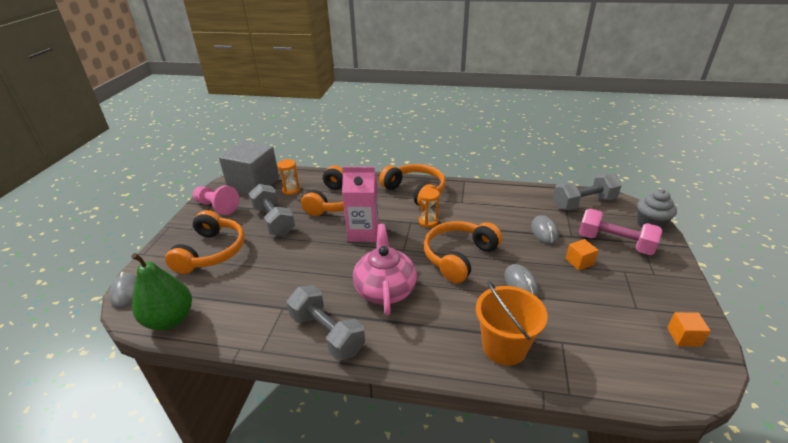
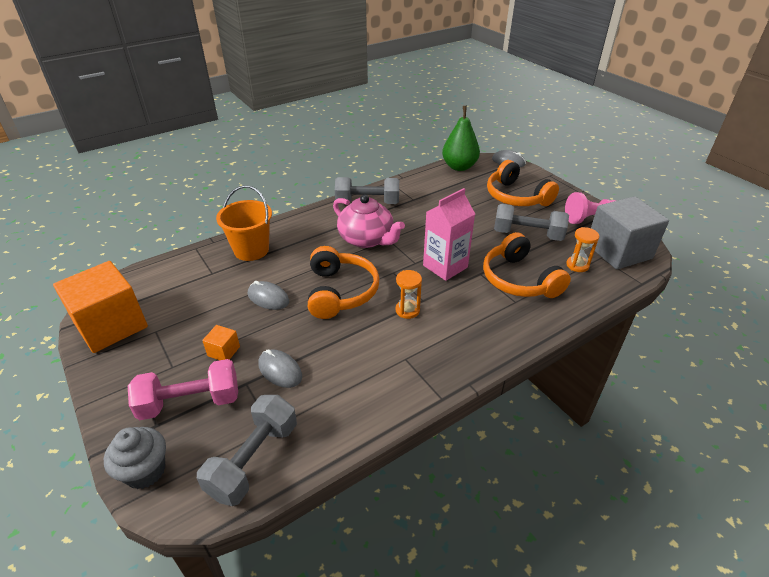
camera: 135 degrees right, 5 degrees up
orange headphones [379,164,446,207] -> none
orange cube [667,312,711,347] -> orange cube [53,261,148,353], size x2.43

